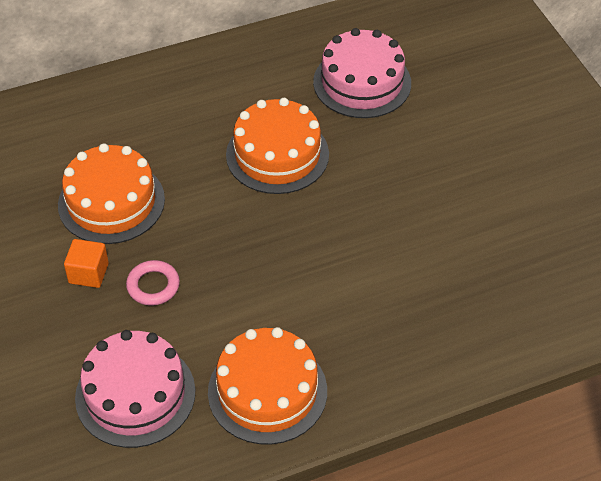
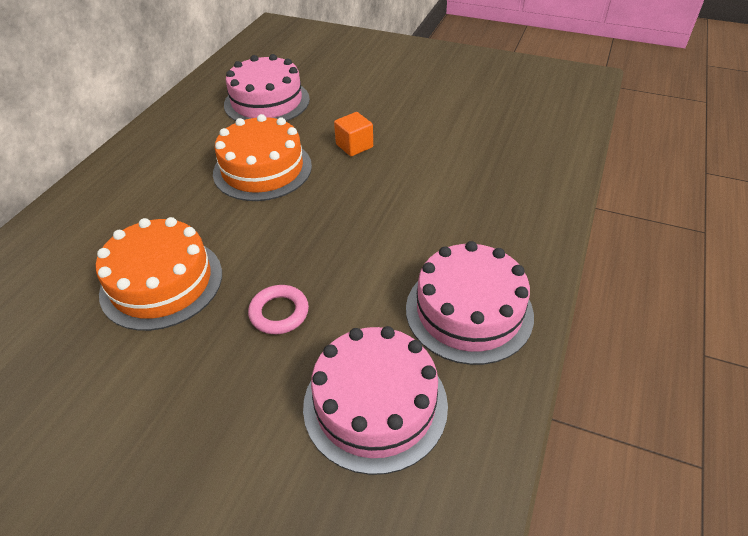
camera: 45 degrees left, 5 degrees down
orange cube [64,239,109,288] -> orange cube moved to [334,112,373,156]
orange cake [208,327,327,445] -> pink cake [406,241,534,365]

